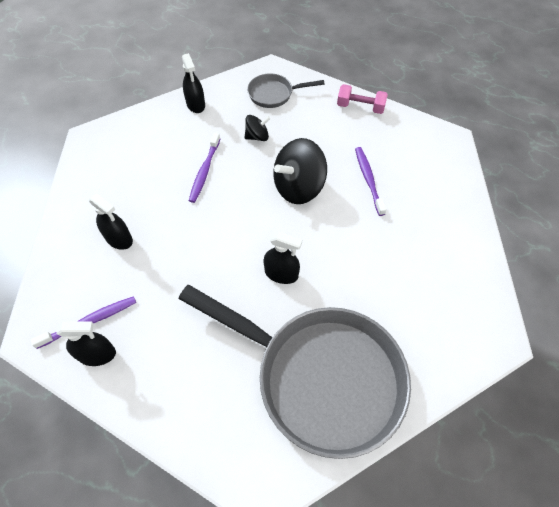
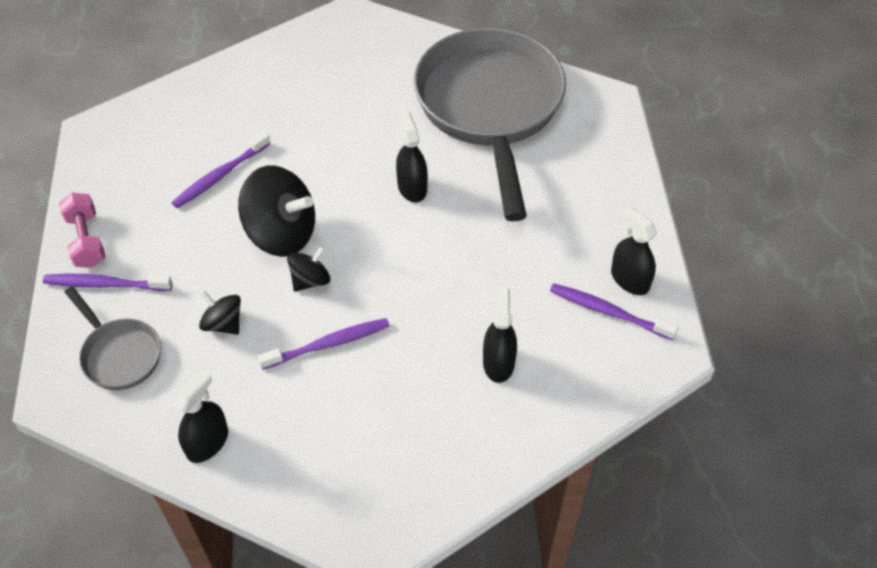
camera: 125 degrees left, 5 degrees down
none -> purple toothbrush [43,274,173,291]
none -> black spinning top [287,246,330,292]

